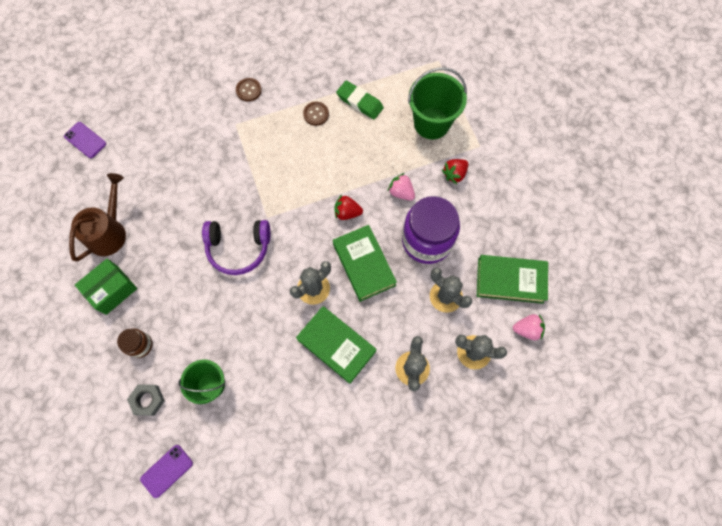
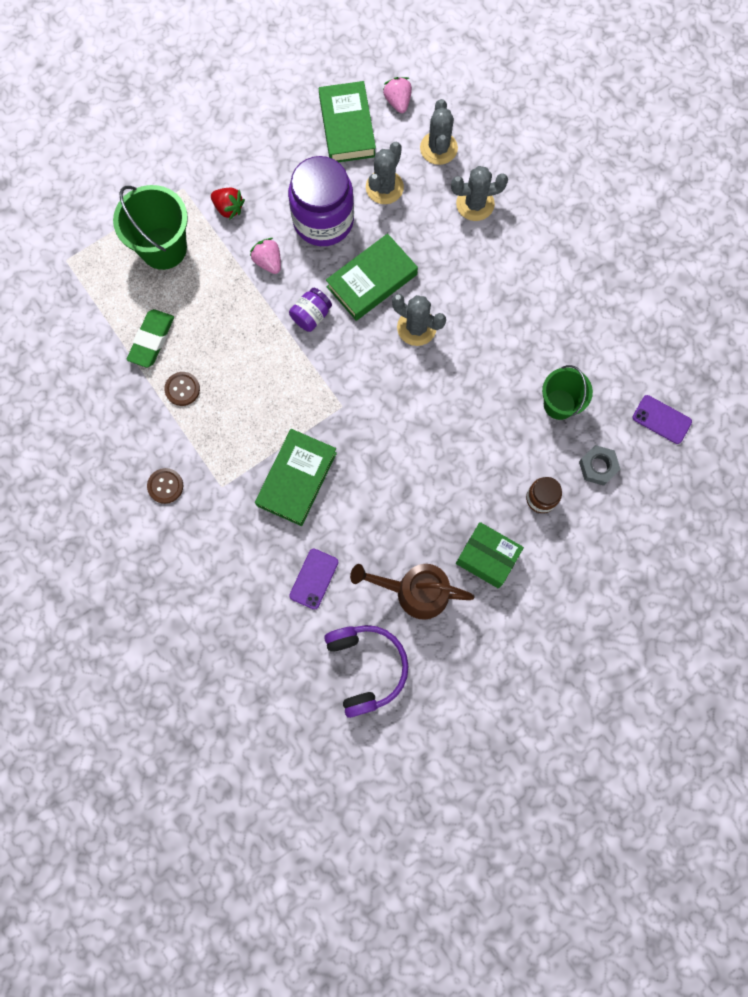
camera: 105 degrees left, 5 degrees up
purple phone [64,122,106,158] -> purple phone moved to [289,549,339,610]
purple headphones [202,220,270,275] -> purple headphones moved to [324,625,408,718]
green book [296,306,376,384] -> green book moved to [255,429,337,526]
red strawberry [335,195,363,220] -> purple jar [289,288,332,332]
pink strawberry [388,173,415,201] -> pink strawberry turned 120 degrees clockwise [250,238,281,274]

